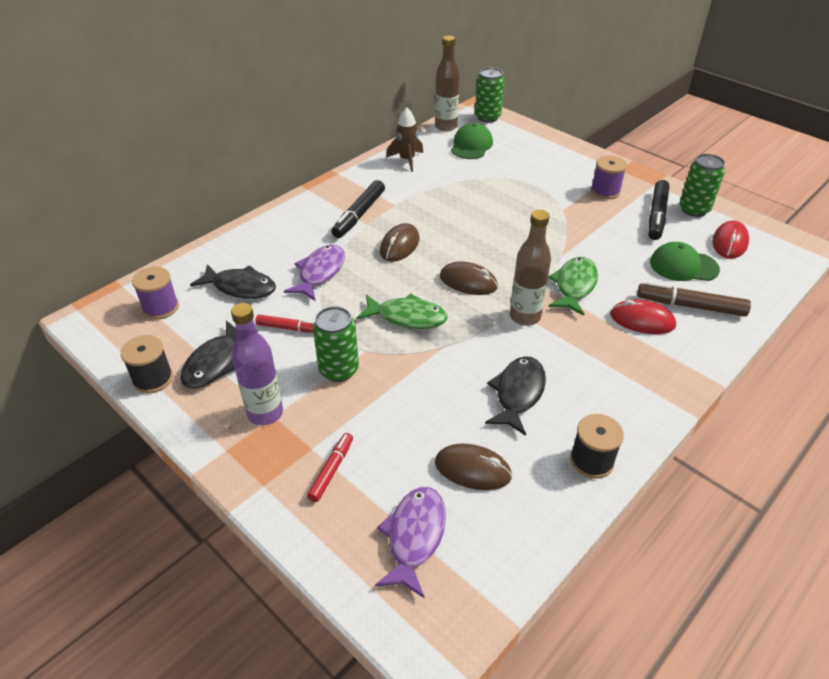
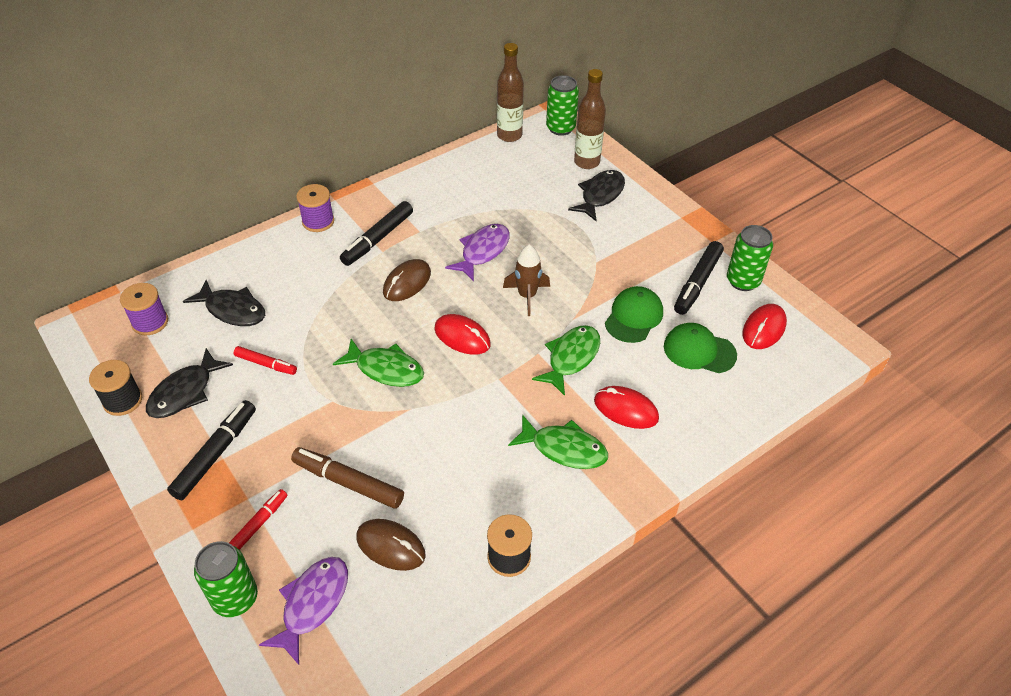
camera: 10 degrees right, 5 degrees up
purple bottle [231,303,283,425] -> black marker [167,400,256,500]
purple fish [284,245,345,301] -> purple fish moved to [445,224,510,281]
green can [313,306,359,382] -> green can moved to [194,541,258,617]
brown rocket [386,107,423,172] -> brown rocket moved to [503,244,550,316]
brown mouse [440,262,498,295] -> red mouse [434,314,491,355]
green cap [451,123,493,159] -> green cap moved to [605,286,663,343]
black fish [485,356,546,436] -> black fish moved to [568,170,625,221]
brown bottle [510,210,551,326] -> brown bottle moved to [574,69,606,169]
purple spool [591,156,627,200] -> purple spool moved to [296,184,334,232]
brown marker [637,282,751,317] -> brown marker moved to [291,447,404,509]
none -> green fish [508,415,608,469]

